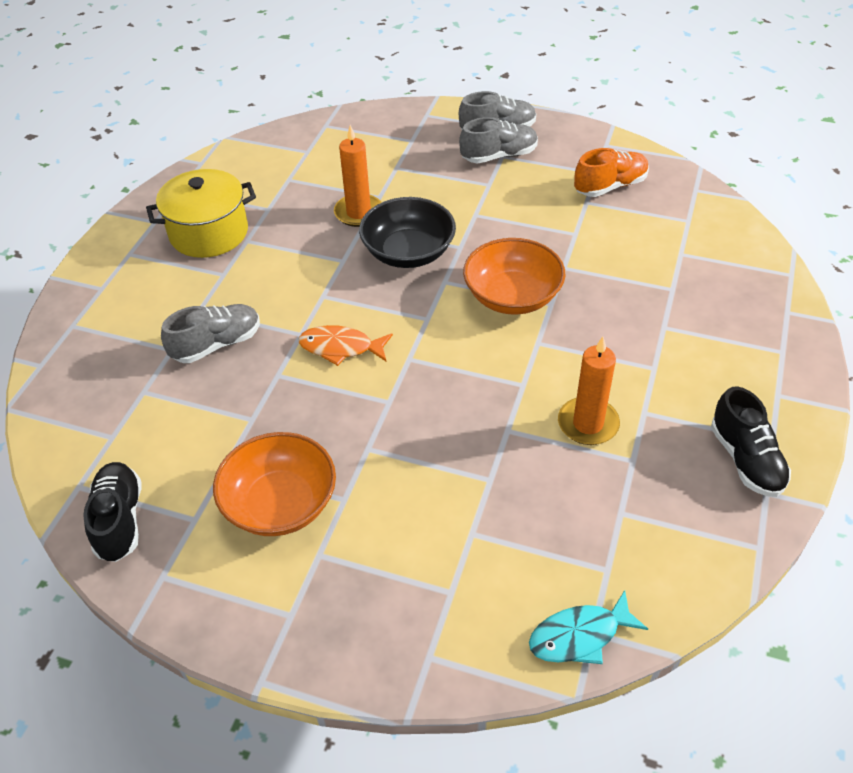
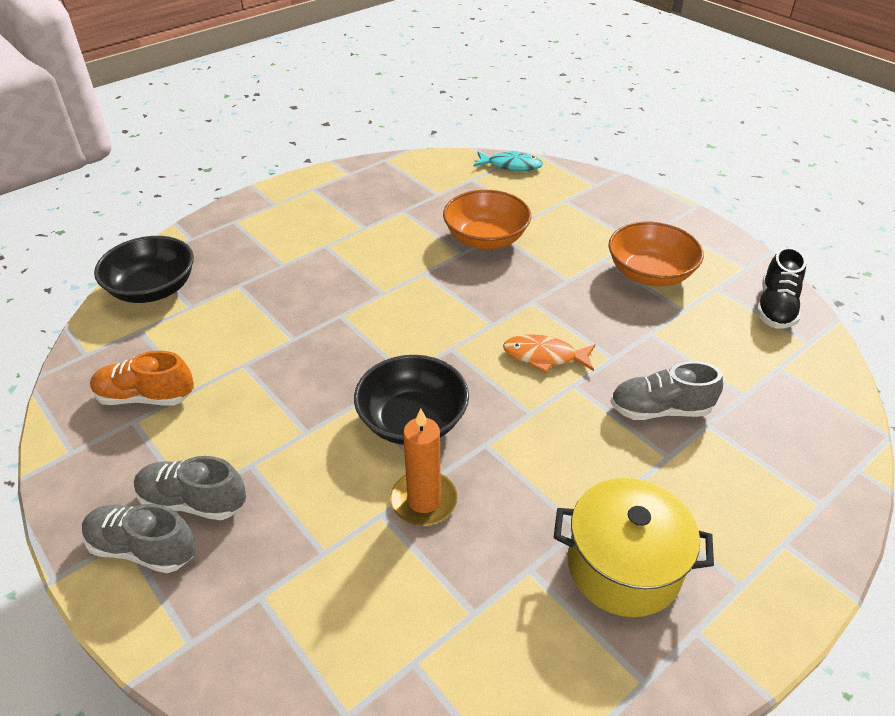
camera: 150 degrees left, 5 degrees down
orange fish [298,325,393,366] -> orange fish turned 150 degrees clockwise [503,334,595,373]
orange bowl [463,238,565,315] -> orange bowl moved to [443,190,531,249]
orange candle [558,337,620,445] -> none
black shoe [711,386,791,497] -> none
none -> black bowl [94,236,194,303]

